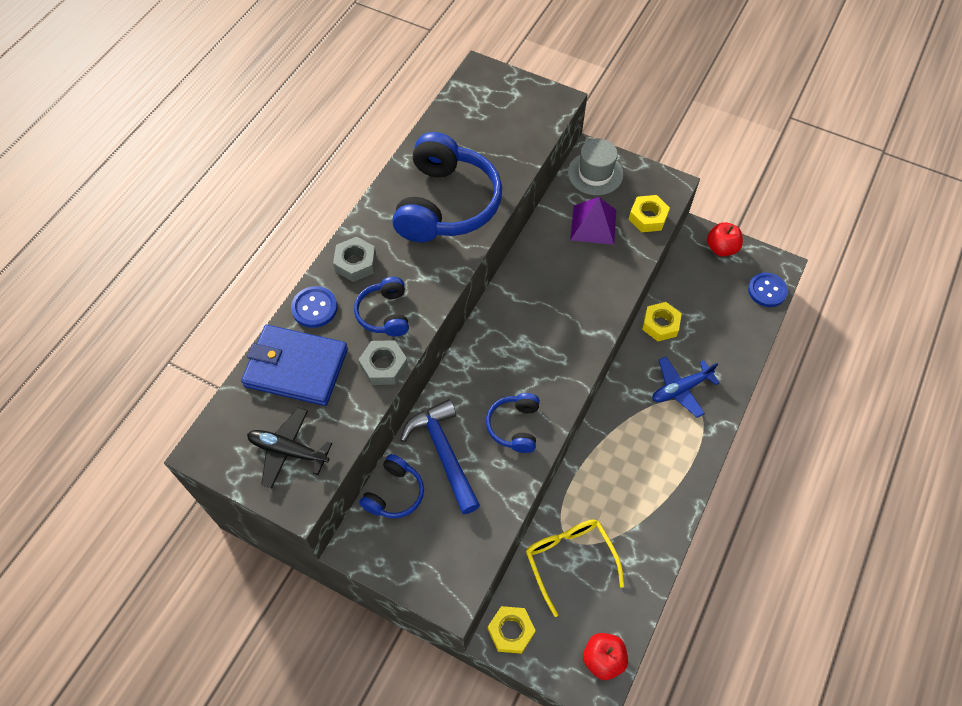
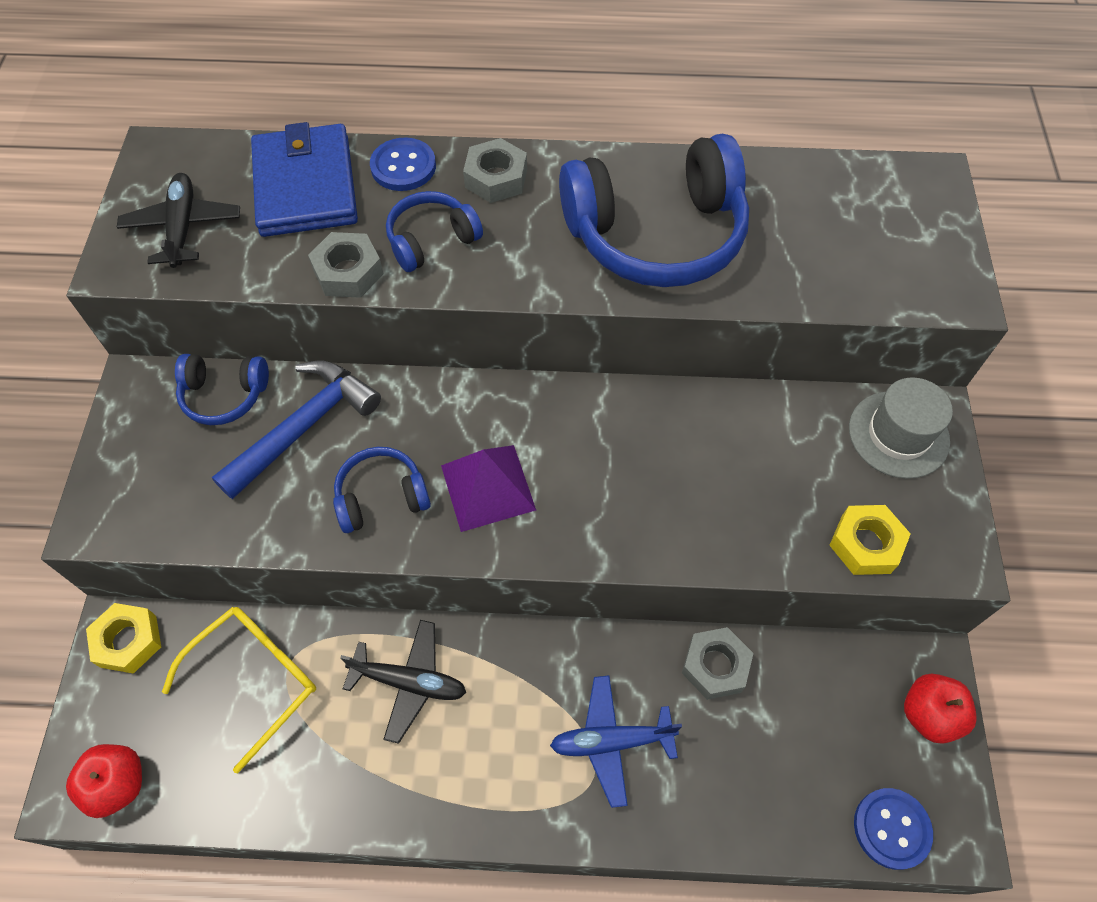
camera: 65 degrees right, 0 degrees up
purple pyramid [570,197,616,245] -> purple pyramid moved to [441,445,536,532]
yellow nut [642,302,682,341] -> grey nut [682,627,754,700]
blue plane [652,357,720,418] -> blue plane turned 45 degrees counterclockwise [550,675,682,808]
none -> black plane [340,620,466,744]

